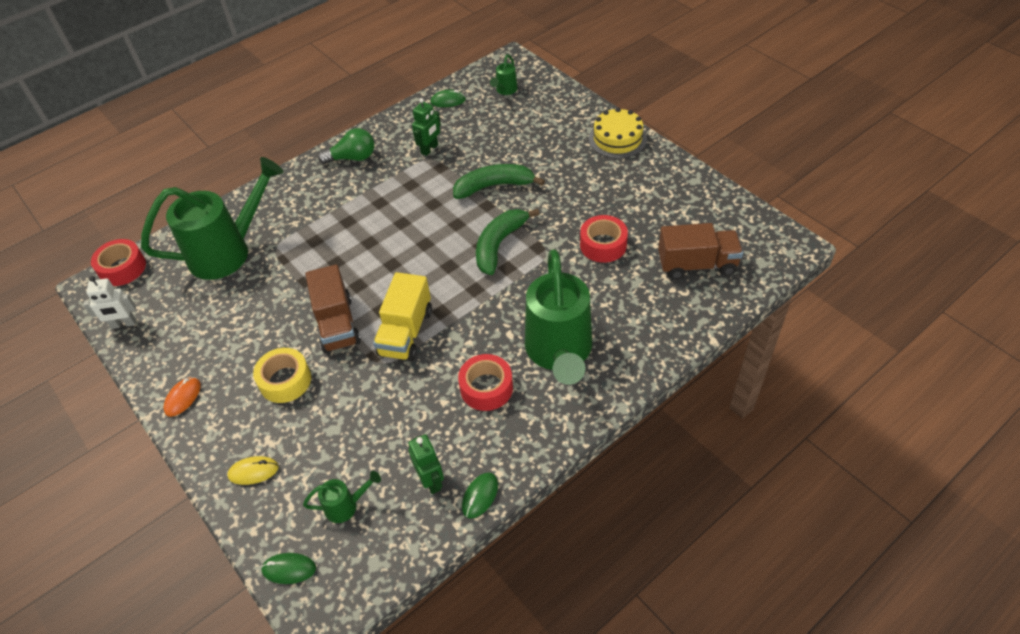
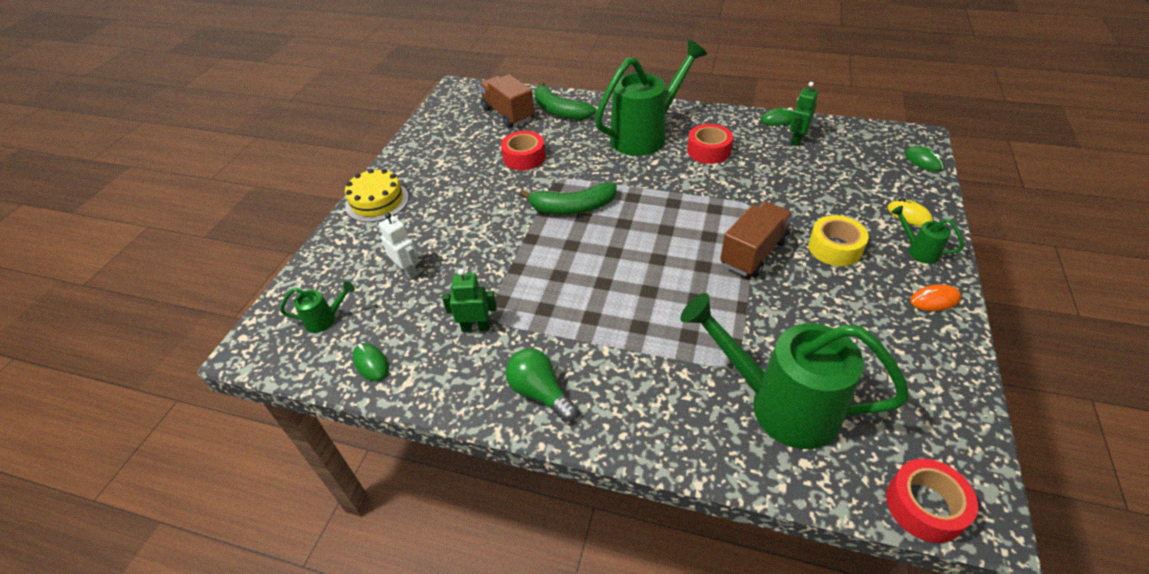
camera: 125 degrees left, 5 degrees down
white robot [83,276,136,329] -> white robot moved to [379,213,418,279]
green watering can [303,471,381,523] -> green watering can moved to [891,206,964,264]
yellow truck [373,272,432,361] -> none
green banana [453,164,545,199] -> green banana moved to [534,81,596,120]

